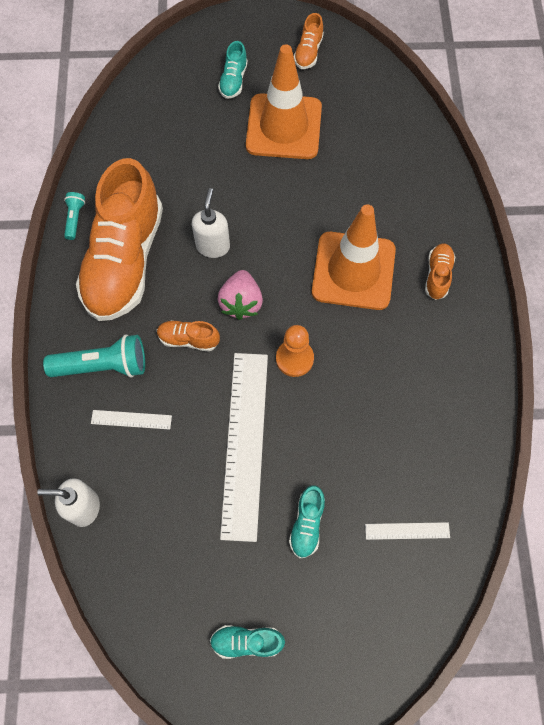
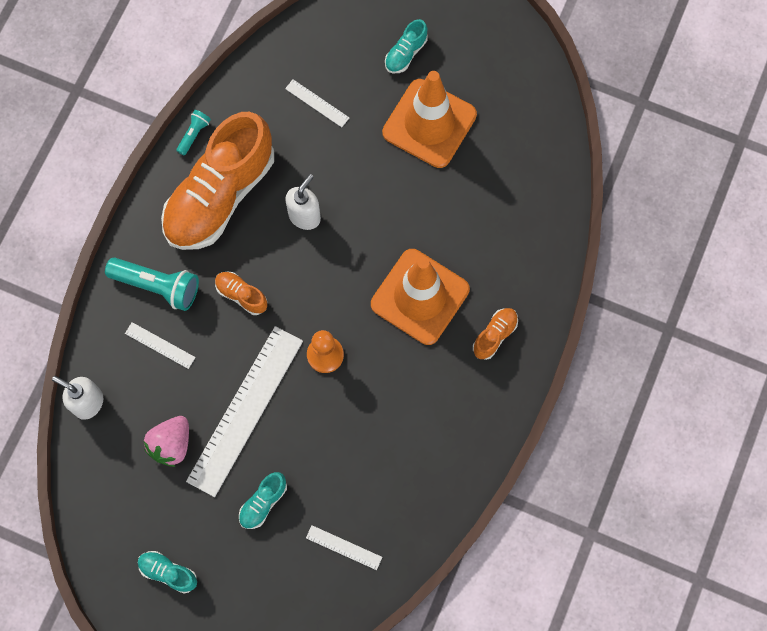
camera: 25 degrees right, 5 degrees up
pink strawberry [217,270,263,320] -> pink strawberry moved to [144,416,189,467]
orange shoe [294,13,324,69] -> none
none -> white ruler [285,79,349,127]

